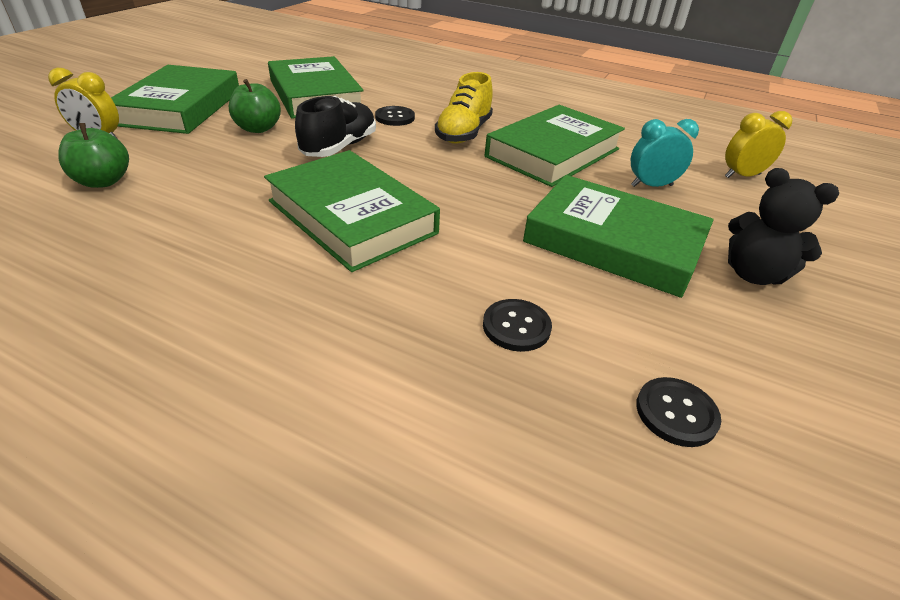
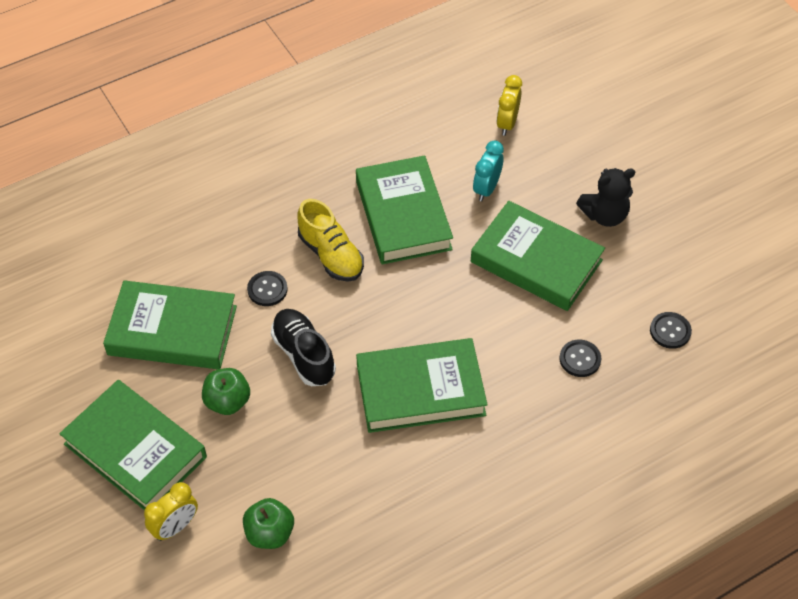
camera: 55 degrees left, 15 degrees up
green book [523,175,714,298] -> green book turned 60 degrees clockwise [471,201,605,311]

